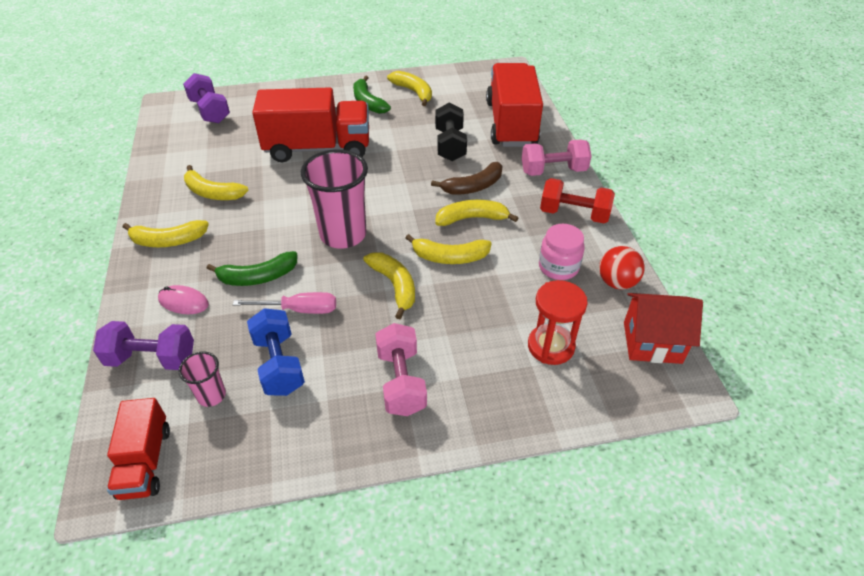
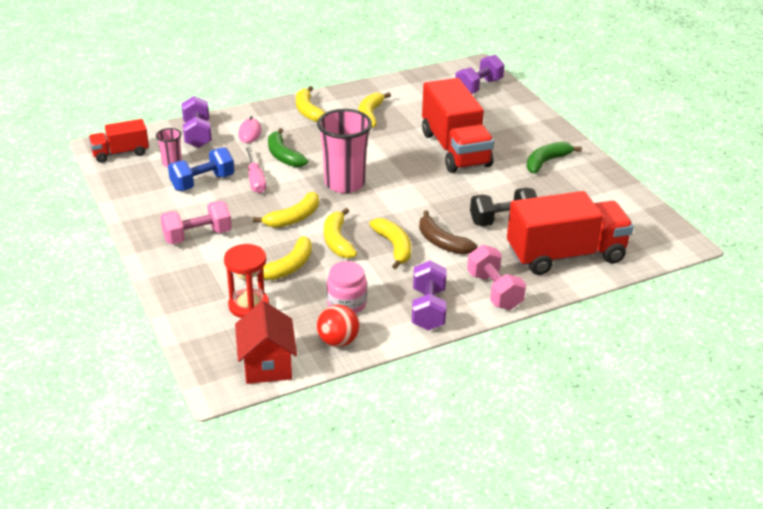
camera: 75 degrees right, 10 degrees down
yellow banana [387,71,432,106] -> yellow banana moved to [256,236,312,280]
red dumbbell [540,178,615,224] -> purple dumbbell [412,260,446,330]

